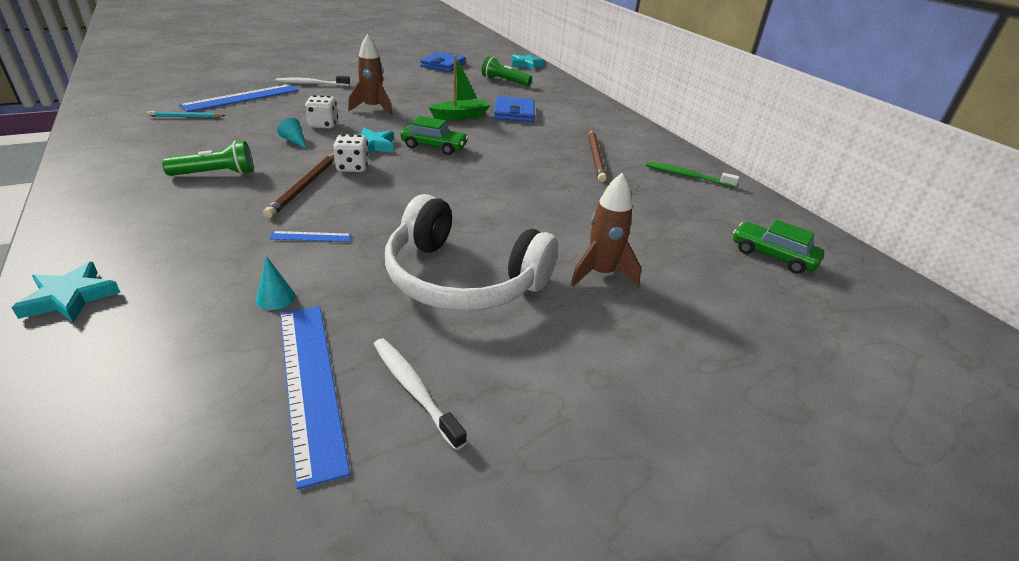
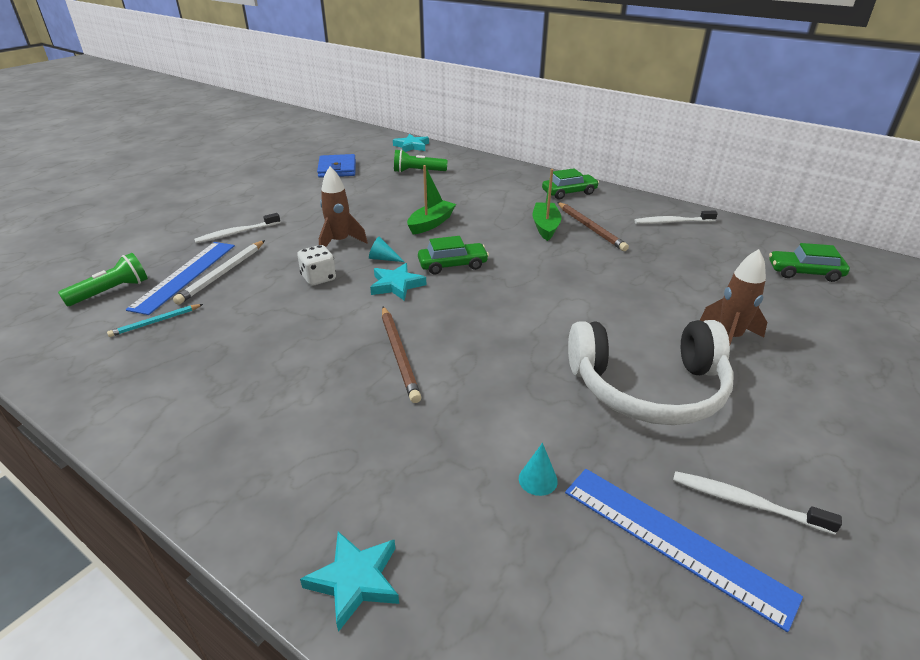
camera: 25 degrees left, 0 degrees up
green flashlight [162,141,254,176] -> green flashlight moved to [58,253,148,306]
blue ruler [269,231,351,242] -> none
turquoise cone [277,118,307,149] -> turquoise cone moved to [369,237,404,262]
white dice [333,134,369,172] -> none
blue wallet [494,96,535,122] -> none
green toothbrush [646,162,739,188] -> white toothbrush [634,211,718,224]
none -> white pencil [173,240,265,305]
none -> green boat [533,169,562,241]
none -> green car [542,168,599,199]

